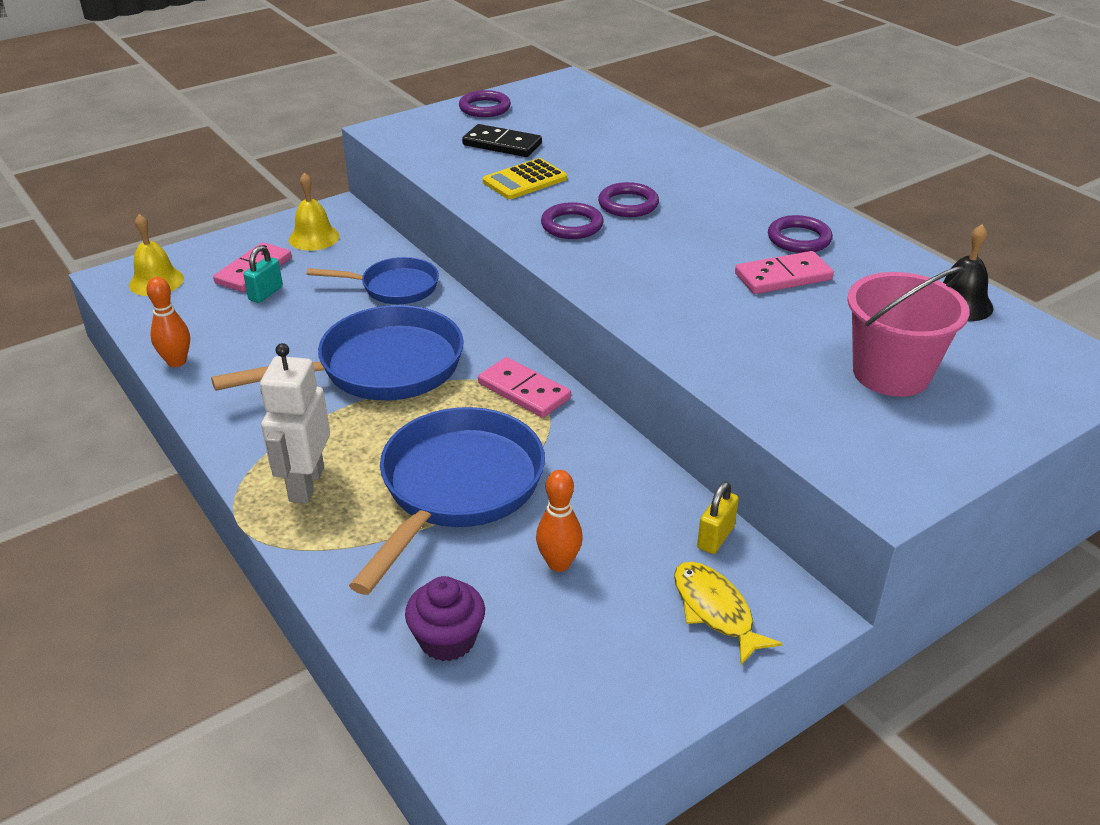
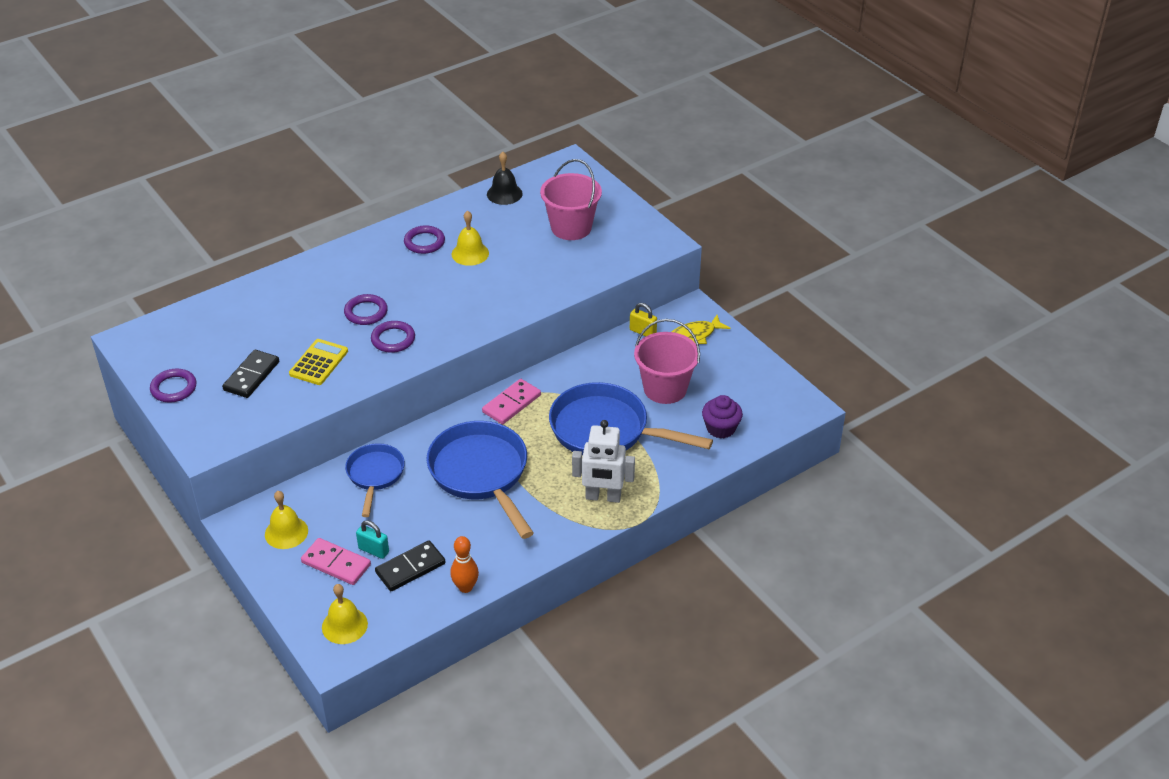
camera: 90 degrees left, 5 degrees up
yellow calculator [483,158,567,199] -> yellow calculator turned 120 degrees counterclockwise [289,339,348,385]
orange bowling pin [536,470,583,572] -> pink bucket [634,319,700,404]
pink domino [735,251,834,294] -> yellow bell [452,210,489,266]
none -> black domino [375,541,445,591]

